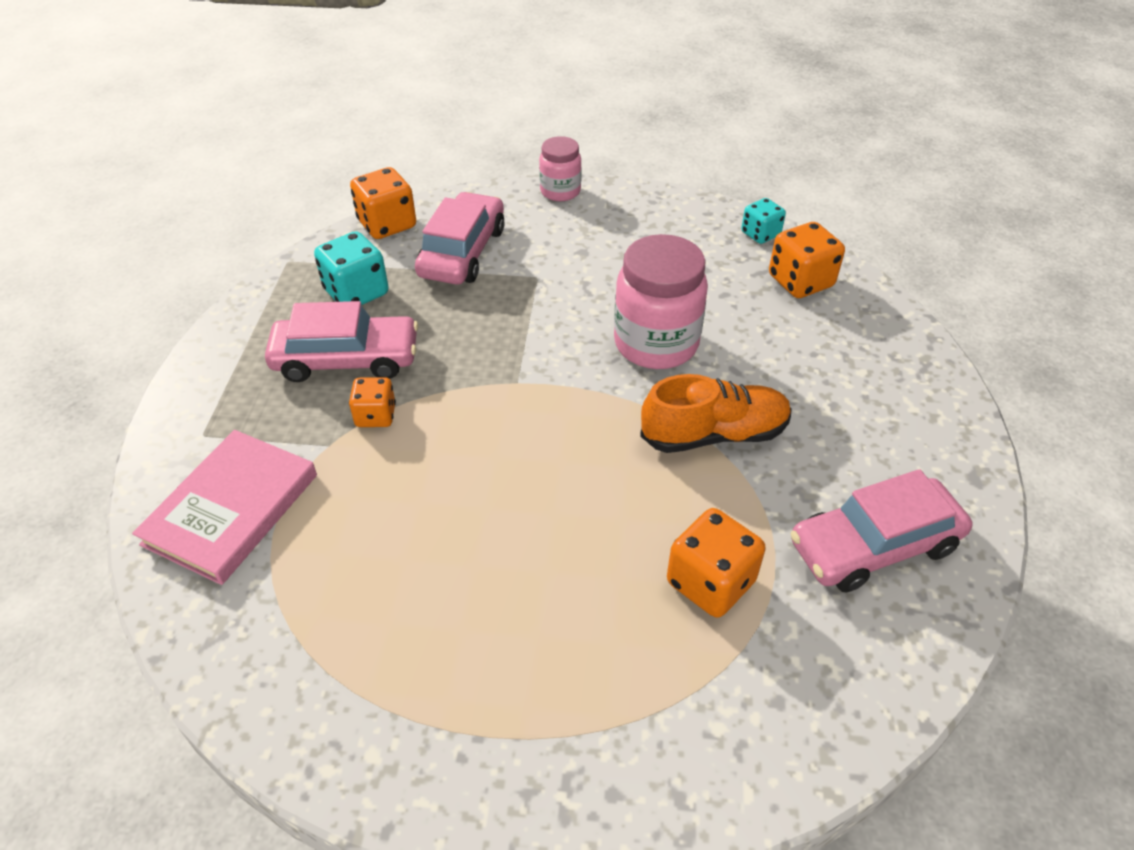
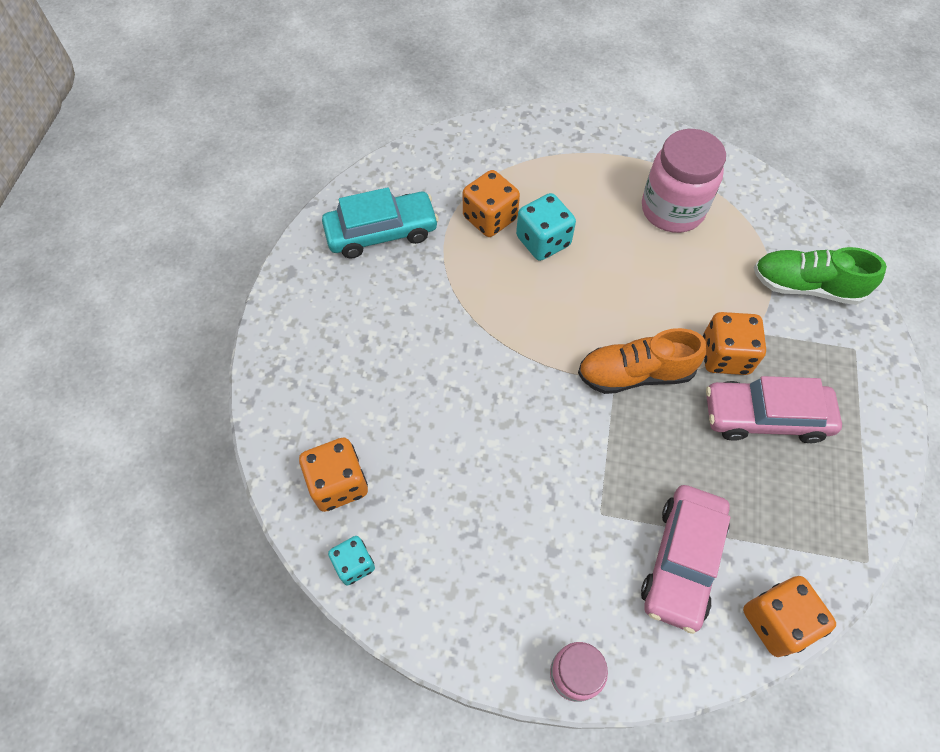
camera: 175 degrees left, 15 degrees up
pink book [132,430,317,585] -> green shoe [754,247,887,305]
turquoise dice [314,231,389,305] -> turquoise dice moved to [516,193,576,261]
orange dice [349,377,396,427] -> orange dice [703,312,766,375], size x1.58
pink jar [614,234,708,369] -> pink jar moved to [642,129,726,233]
orange shoe [640,374,792,453] -> orange shoe moved to [578,328,706,394]
pink car [791,469,973,592] -> turquoise car [322,187,439,259]

